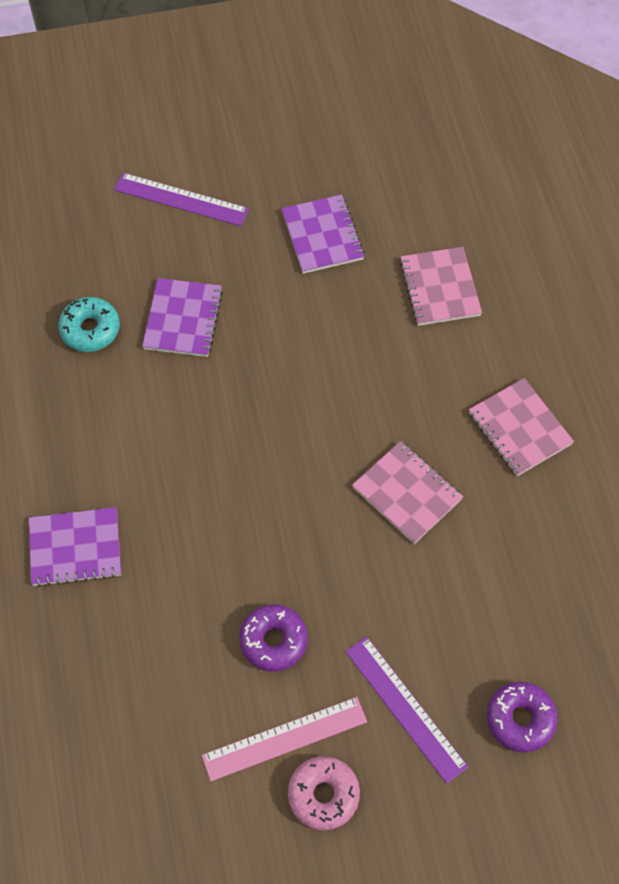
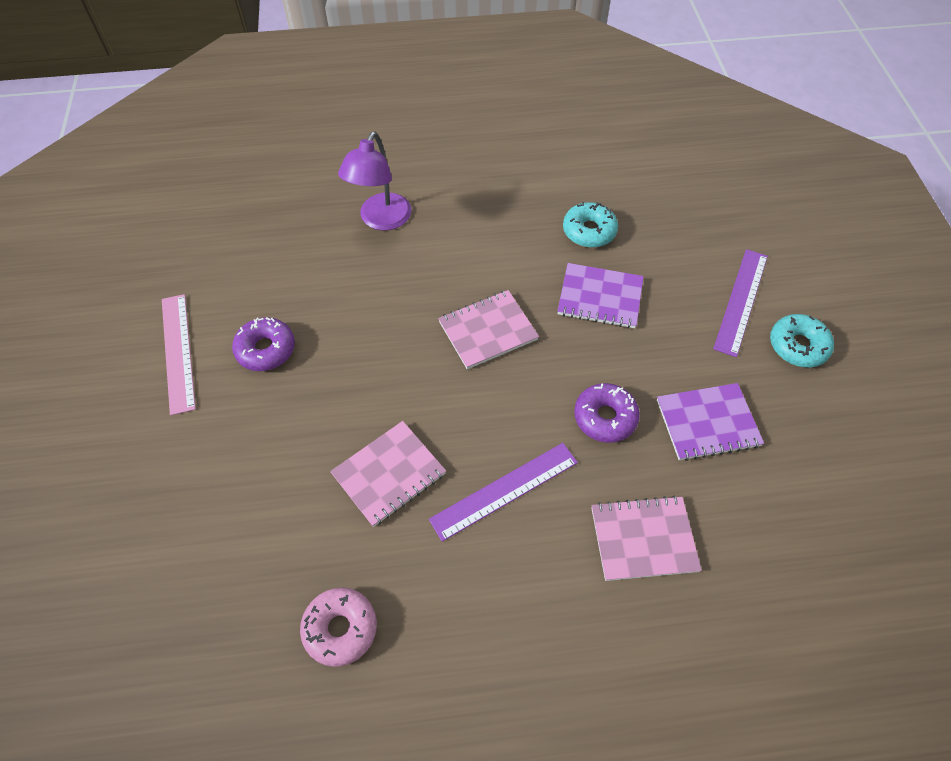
camera: 95 degrees right, 5 degrees down
purple notebook [29,507,121,587] -> purple lamp [338,132,411,231]
pink donut [288,756,360,830] -> pink donut moved to [300,587,377,667]
purple ruler [345,636,468,784] -> purple ruler moved to [429,443,578,542]
pink notebook [469,378,574,476] -> pink notebook moved to [438,290,539,369]
purple donut [487,682,558,753] -> purple donut moved to [574,383,640,443]
none -> turquoise donut [770,314,834,368]

